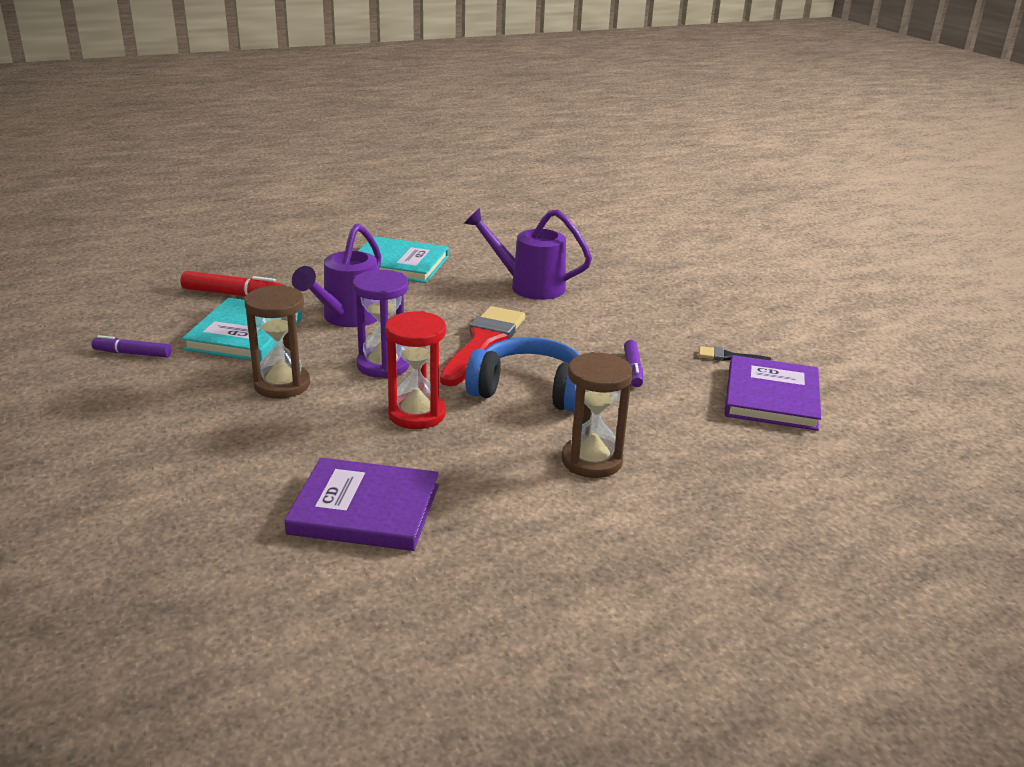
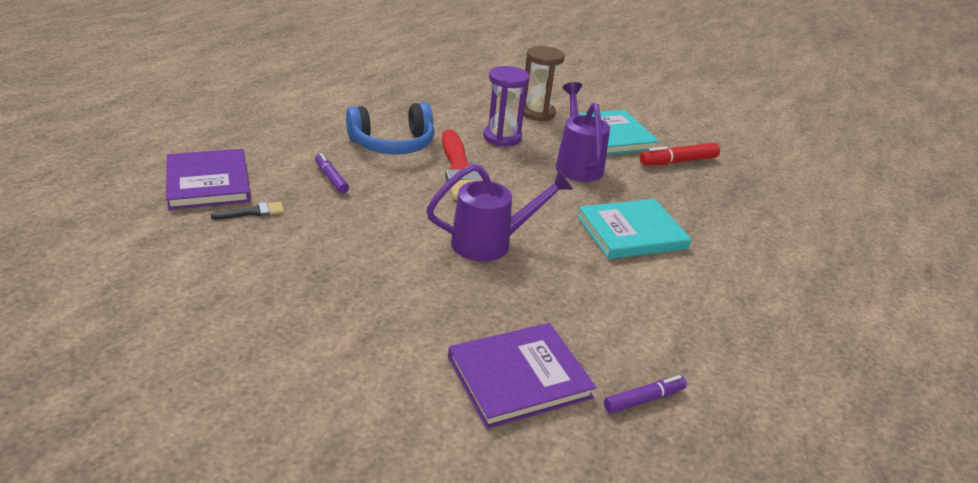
camera: 145 degrees right, 5 degrees up
purple marker [92,335,172,358] -> purple marker moved to [604,375,687,414]
purple book [284,458,439,551] -> purple book moved to [448,323,596,429]
red hourglass [385,311,446,429] -> none
brown hourglass [561,352,633,478] -> none

